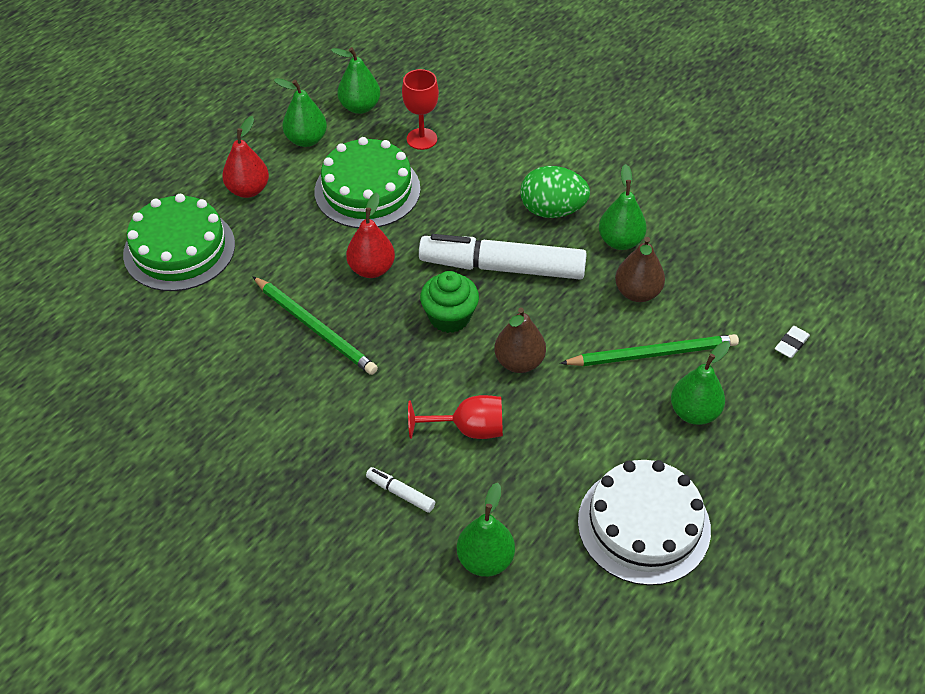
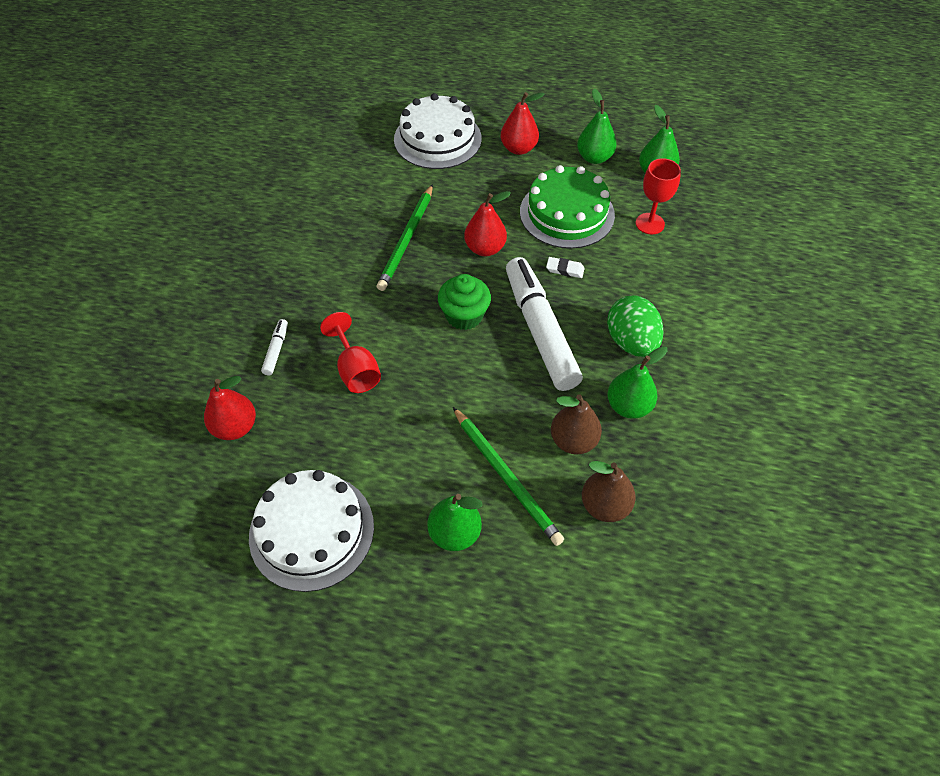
camera: 65 degrees right, 5 degrees up
green cake [123,194,235,291] -> white cake [394,93,482,169]
green pear [457,483,515,577] -> red pear [204,376,256,440]
brown pear [494,308,546,373] -> brown pear moved to [582,461,636,522]
white eraser [775,326,810,358] -> white eraser moved to [546,257,585,278]

